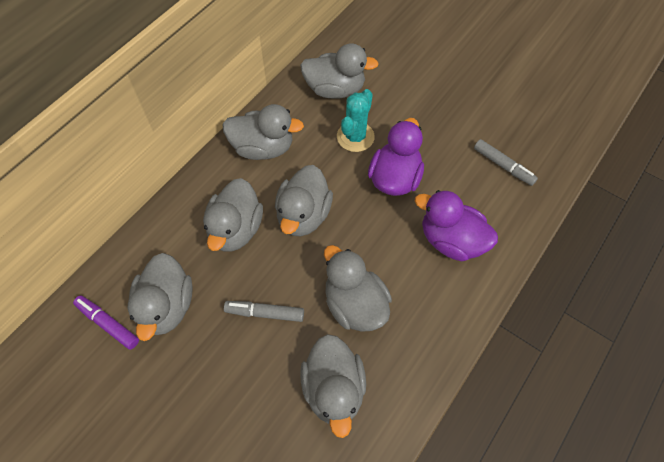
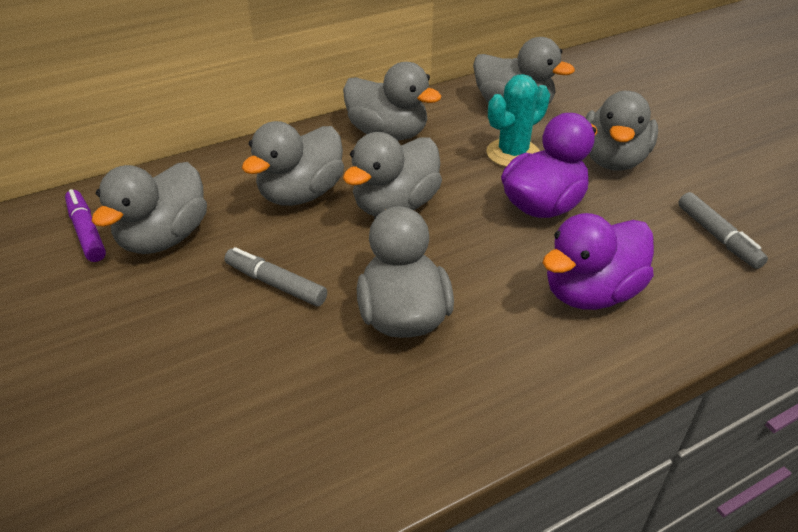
camera: 25 degrees right, 20 degrees down
grey duck [300,334,366,438] -> grey duck moved to [586,91,658,171]
purple duck [415,190,498,261] -> purple duck turned 90 degrees counterclockwise [543,213,654,310]

